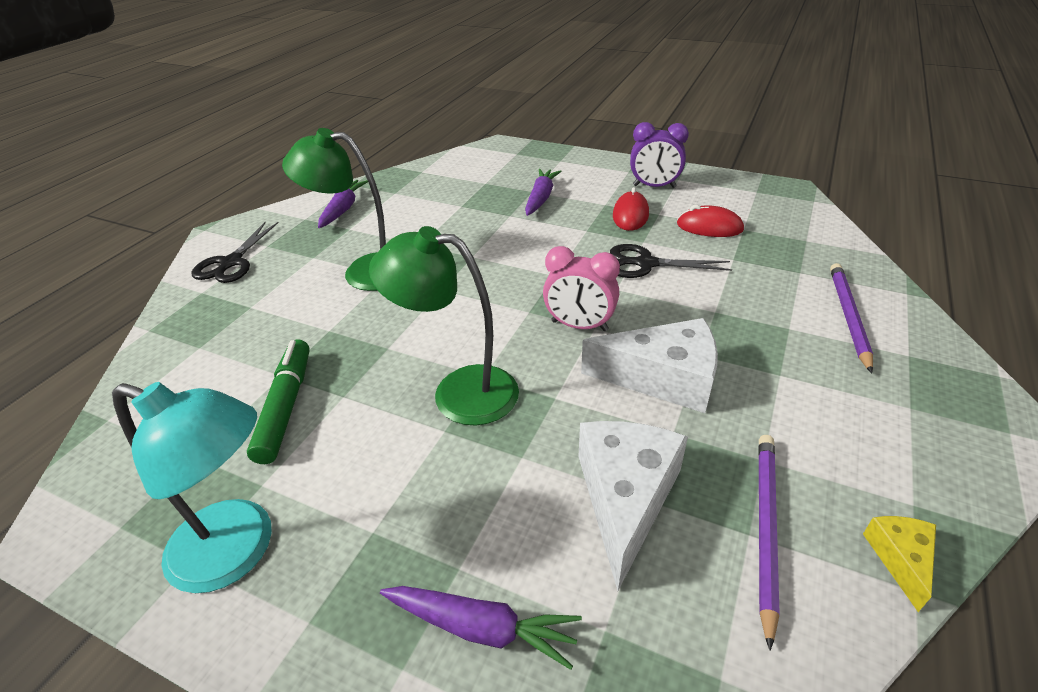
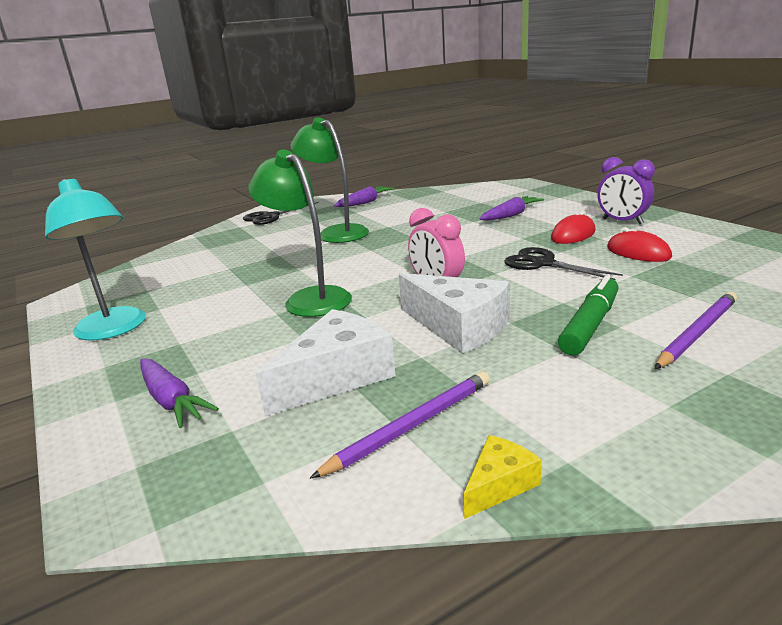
camera: 35 degrees right, 15 degrees down
green marker [247,339,310,464] -> green marker moved to [558,275,619,355]

